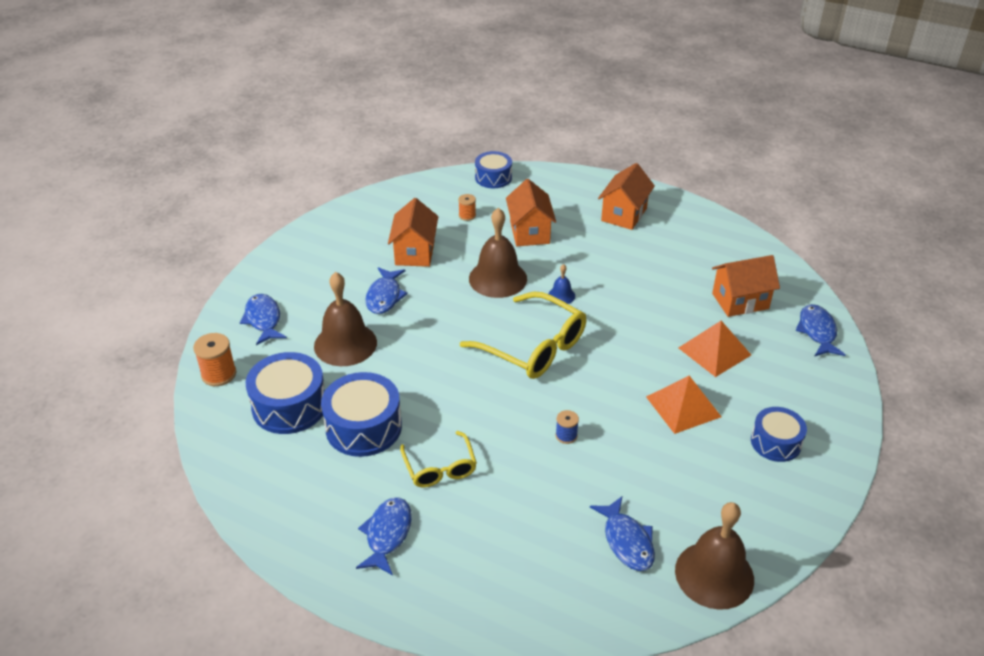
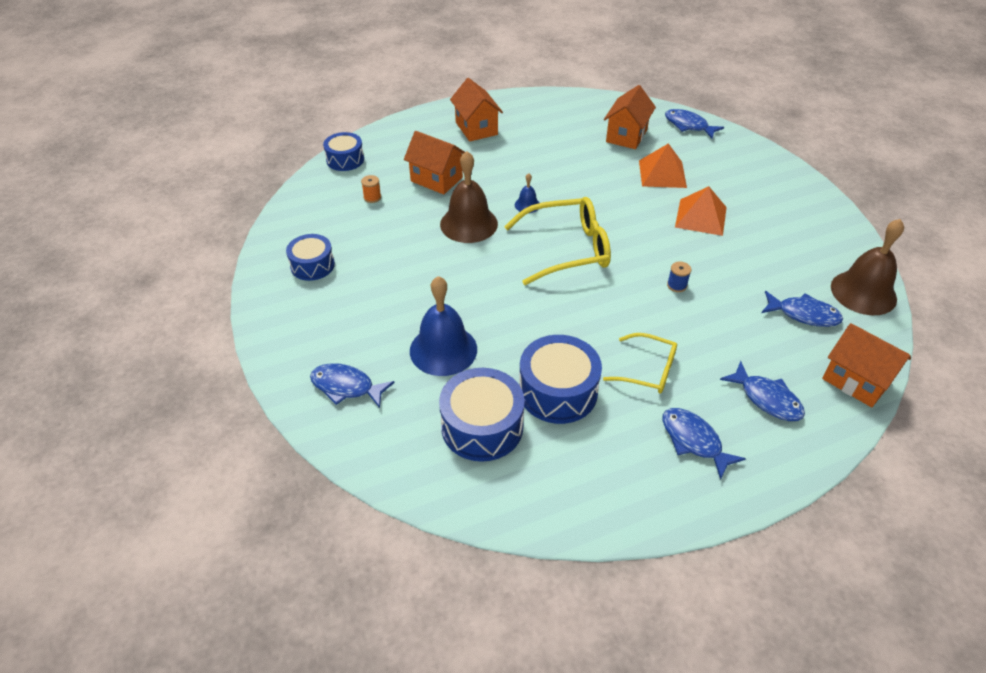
camera: 50 degrees left, 5 degrees up
orange spool [193,333,236,386] -> none
brown bell [314,272,377,366] -> blue bell [410,276,477,376]
blue fish [365,267,408,314] -> blue fish moved to [720,361,805,421]
orange house [388,198,438,267] -> orange house moved to [822,323,911,407]
blue drum [751,407,807,462] -> blue drum moved to [286,234,335,281]

